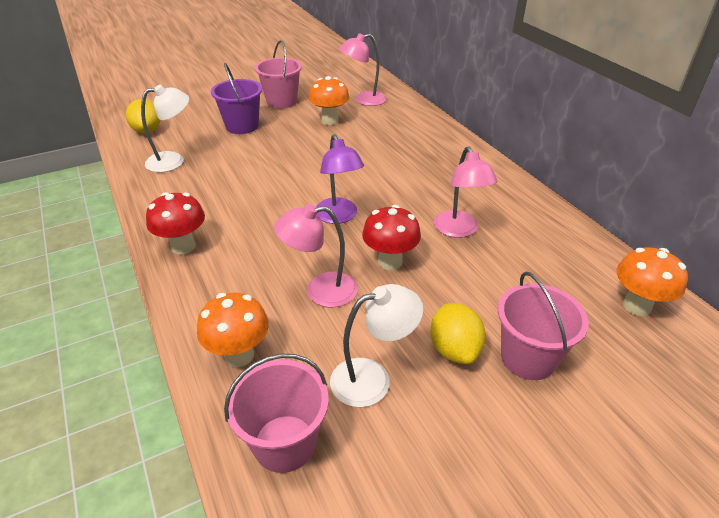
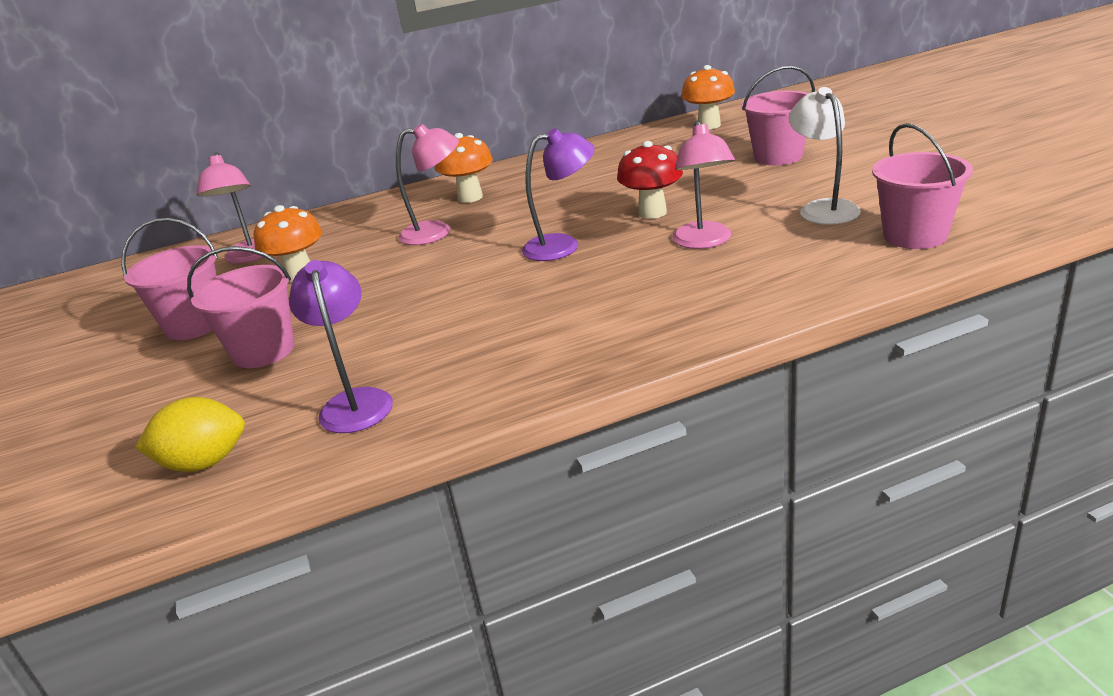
camera: 80 degrees left, 10 degrees down
white lamp [141,85,189,172] -> purple lamp [289,260,393,433]
red mushroom [146,192,205,255] -> none
orange mushroom [197,293,269,367] -> orange mushroom moved to [435,133,493,203]
purple bucket [211,63,262,134] -> pink bucket [187,246,295,368]
yellow lemon [430,303,486,364] -> none
pink lamp [434,146,498,238] -> pink lamp moved to [396,124,459,245]

